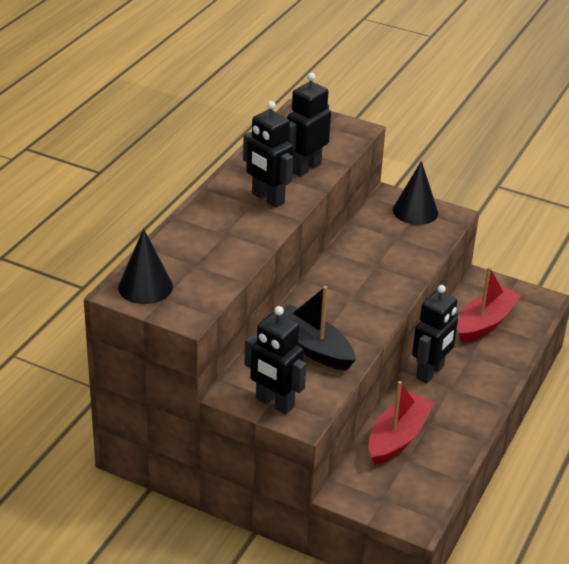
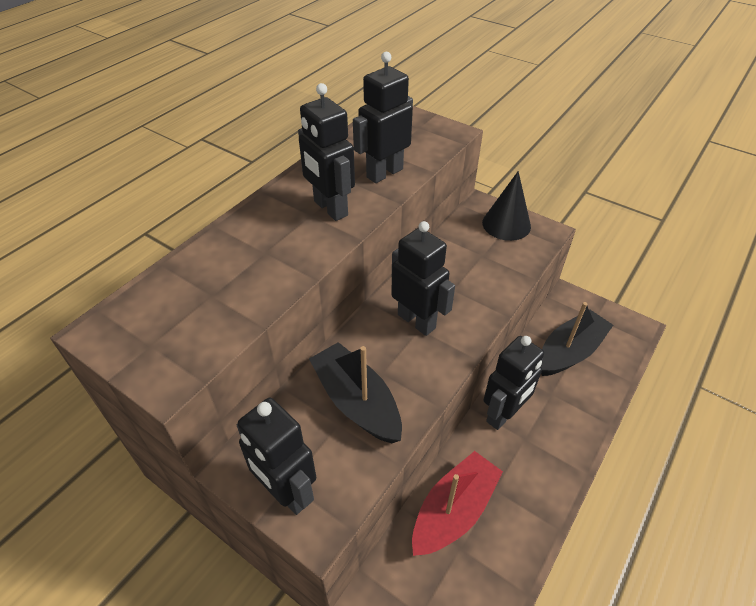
camera: 10 degrees right, 10 degrees up
black cone [118,229,173,304] -> none
red boat [457,267,522,342] -> black boat [540,302,613,376]
none -> black robot [391,221,455,336]

